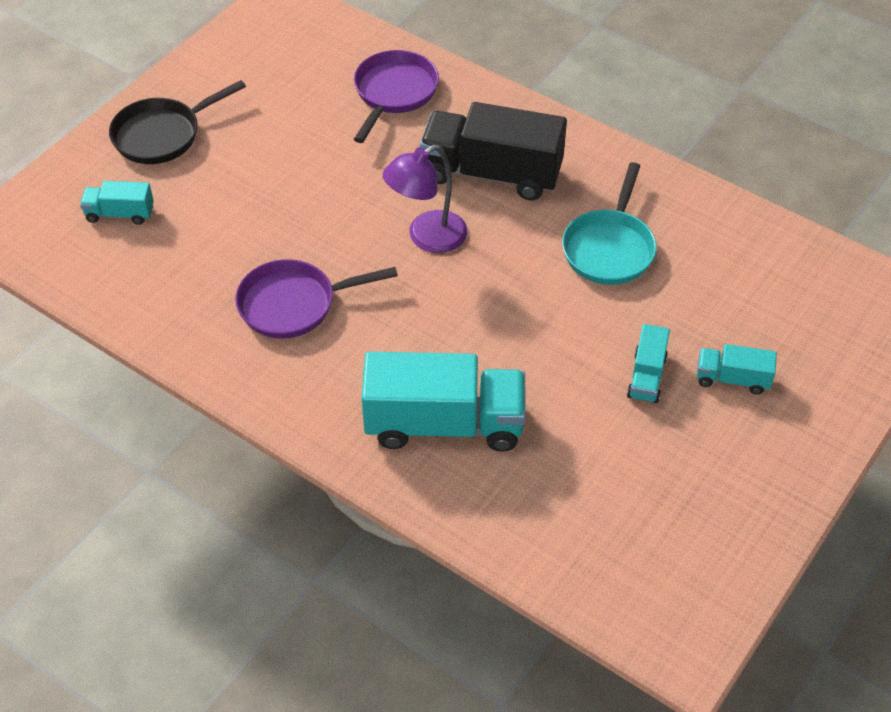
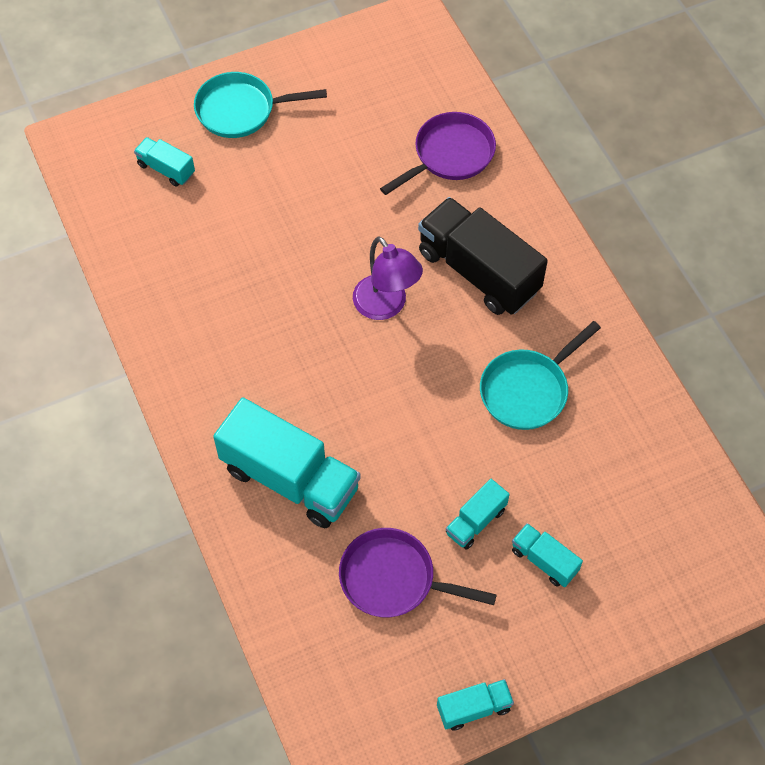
camera: 30 degrees right, 10 degrees up
black pan [109,80,246,164] -> turquoise pan [194,72,327,138]
purple pan [235,259,398,339] -> purple pan moved to [339,528,497,617]
purple lamp [382,145,468,253] -> purple lamp turned 120 degrees counterclockwise [353,236,423,320]
none -> turquoise truck [437,679,514,731]

